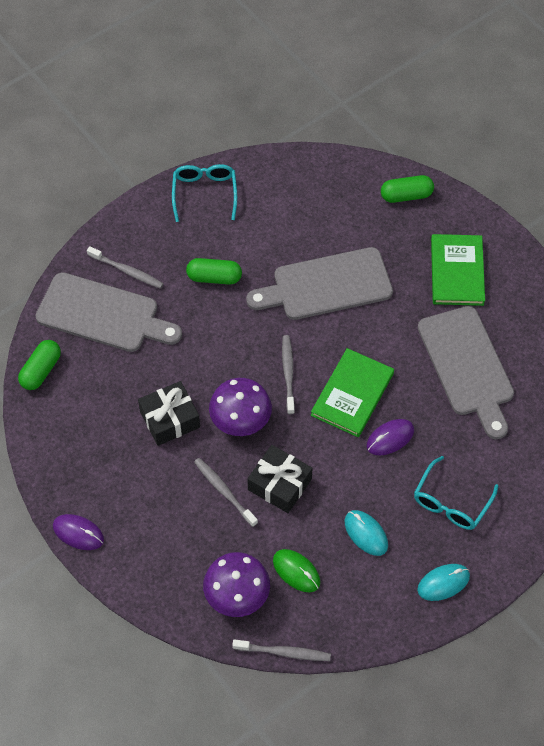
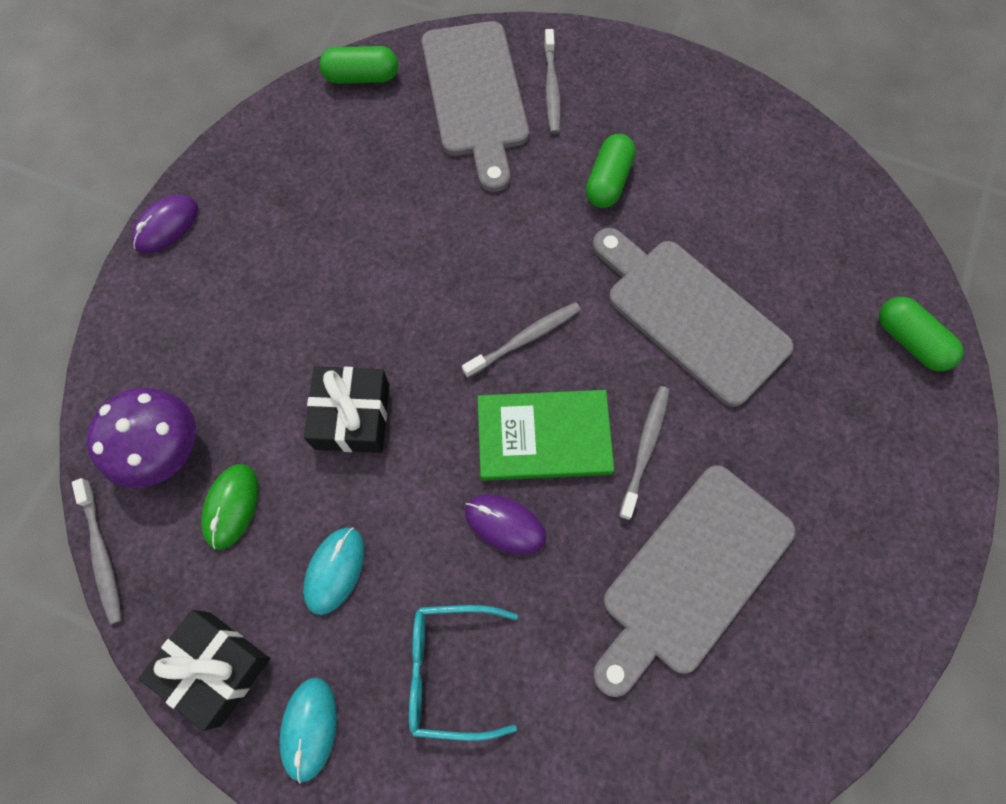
camera: 60 degrees right, 10 degrees up
purple mouse [53,514,104,550] -> purple mouse turned 45 degrees clockwise [131,195,198,253]
black gift [138,381,200,446] -> black gift moved to [138,610,270,731]
turquoise glasses [172,164,237,222] -> none
green capsule [186,258,242,285] -> green capsule turned 45 degrees clockwise [586,134,636,208]
grey toothbrush [194,458,258,527] -> grey toothbrush moved to [619,386,670,520]
purple mushroom [209,378,272,436] -> none
turquoise mouse [417,564,470,601] -> turquoise mouse turned 60 degrees clockwise [279,677,337,783]
green book [431,234,485,306] -> none

